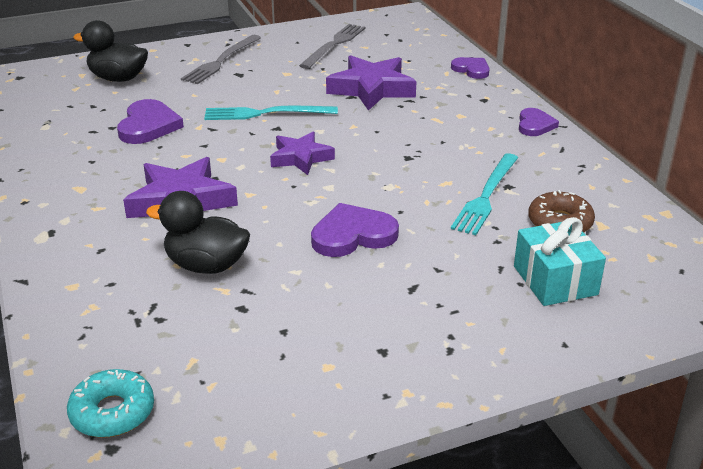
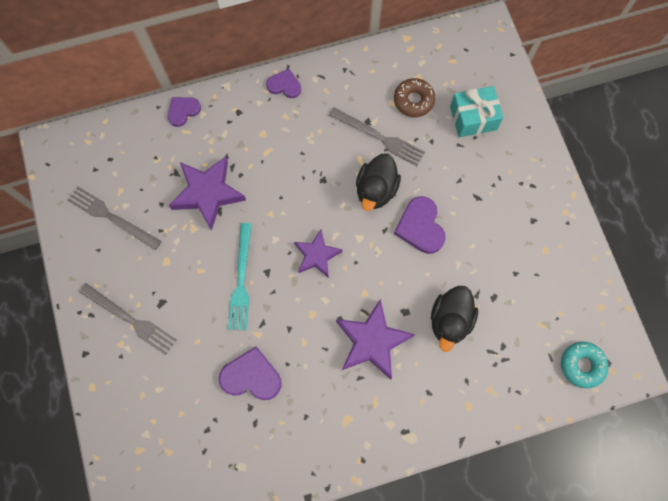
camera: 85 degrees left, 40 degrees up
black duck [73,20,148,82] -> black duck moved to [356,153,401,211]
turquoise fork [451,153,518,235] -> grey fork [329,107,425,166]

